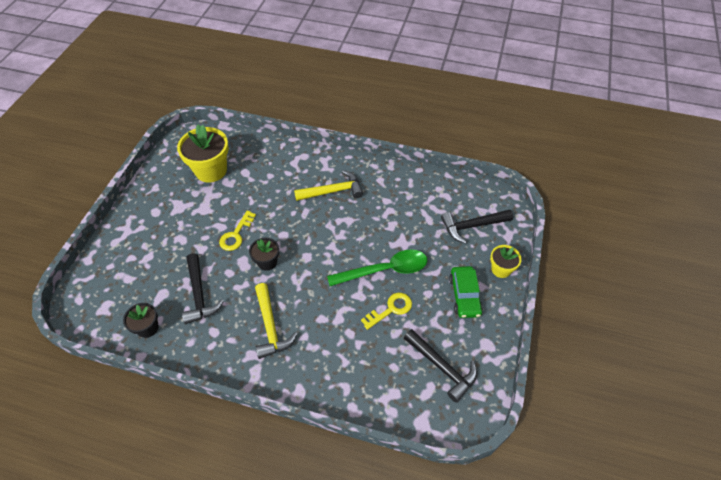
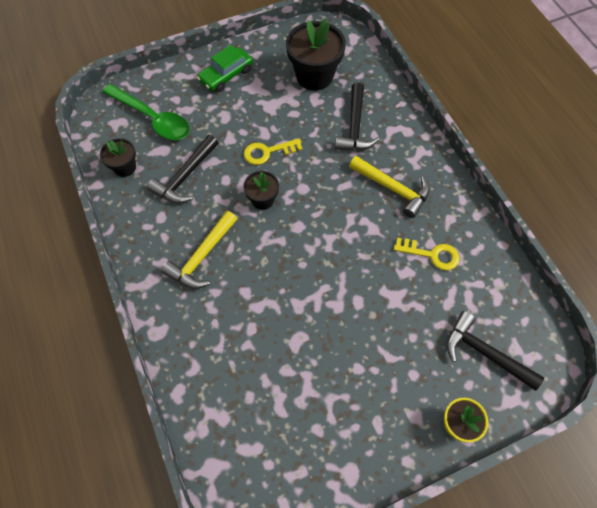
camera: 50 degrees right, 10 degrees up
yellow flower pot [177,125,229,182] -> black flower pot [286,19,346,91]
green spoon [327,249,427,286] -> green spoon moved to [102,84,190,140]
yellow key [361,293,412,330] -> yellow key moved to [394,238,460,270]
black hammer [404,329,477,403] -> black hammer moved to [335,82,379,150]
green car [449,266,483,318] -> green car moved to [197,45,253,92]

